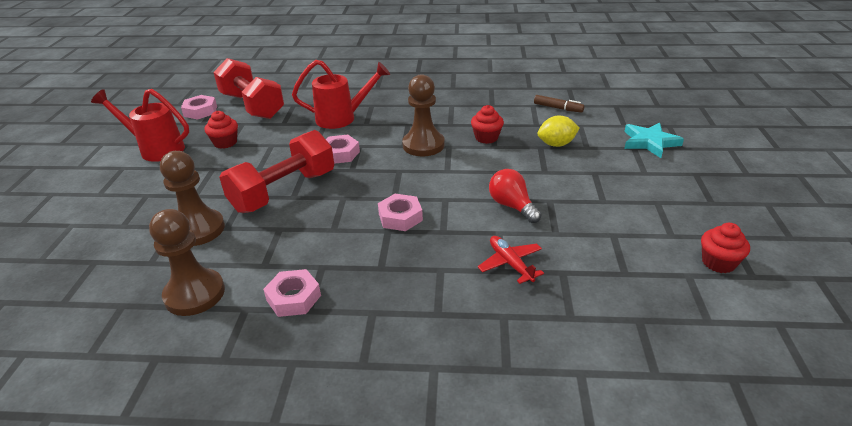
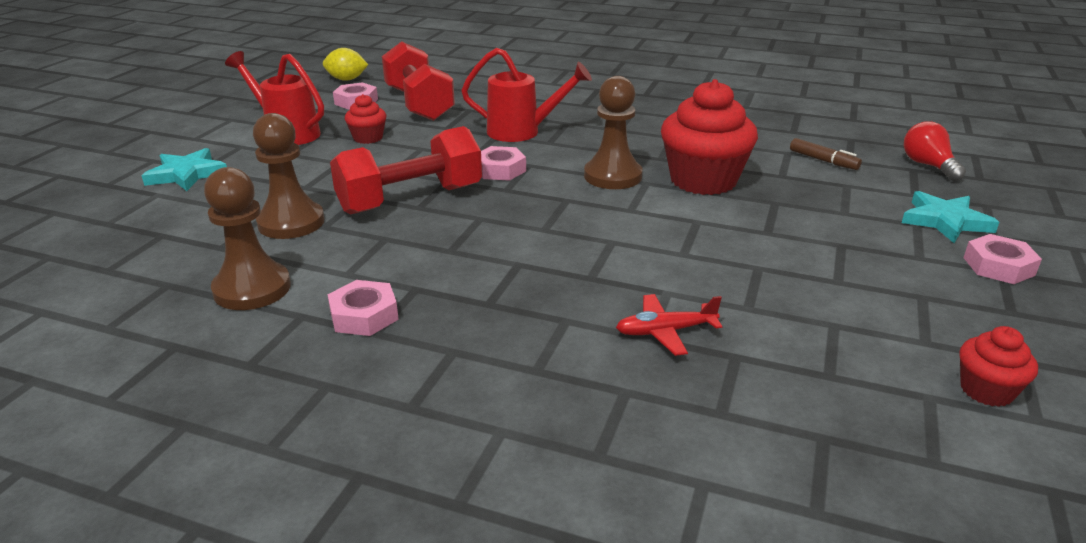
camera: 15 degrees right, 5 degrees down
pink nut [378,194,423,231] -> pink nut moved to [963,234,1042,284]
red cupcake [471,105,504,144] -> red cupcake [661,79,758,195], size x2.04
red plane [478,236,544,284] -> red plane turned 90 degrees counterclockwise [616,294,722,356]
red light bulb [489,169,542,223] -> red light bulb moved to [904,121,966,181]
yellow lemon [537,116,579,147] -> yellow lemon moved to [323,48,368,81]
none -> turquoise star [141,148,227,191]

